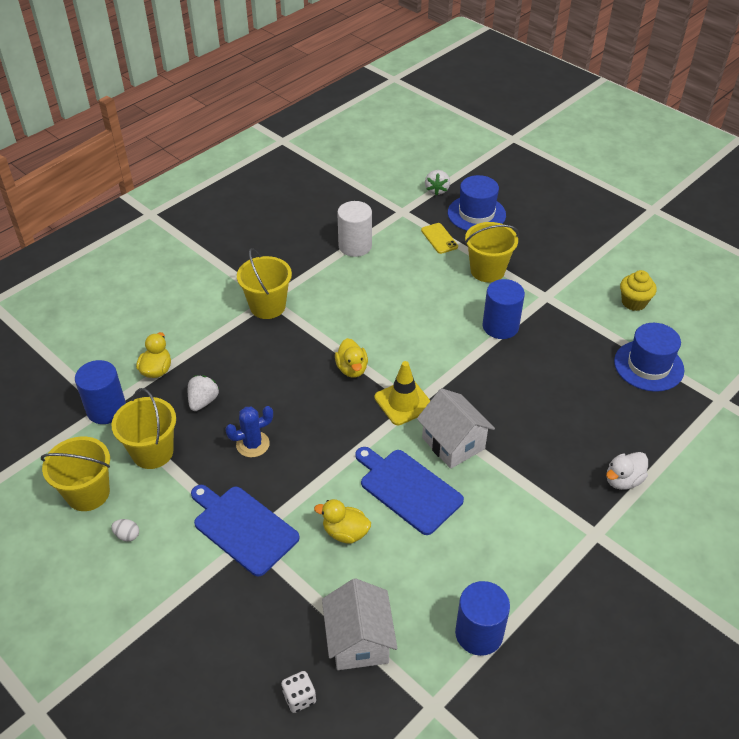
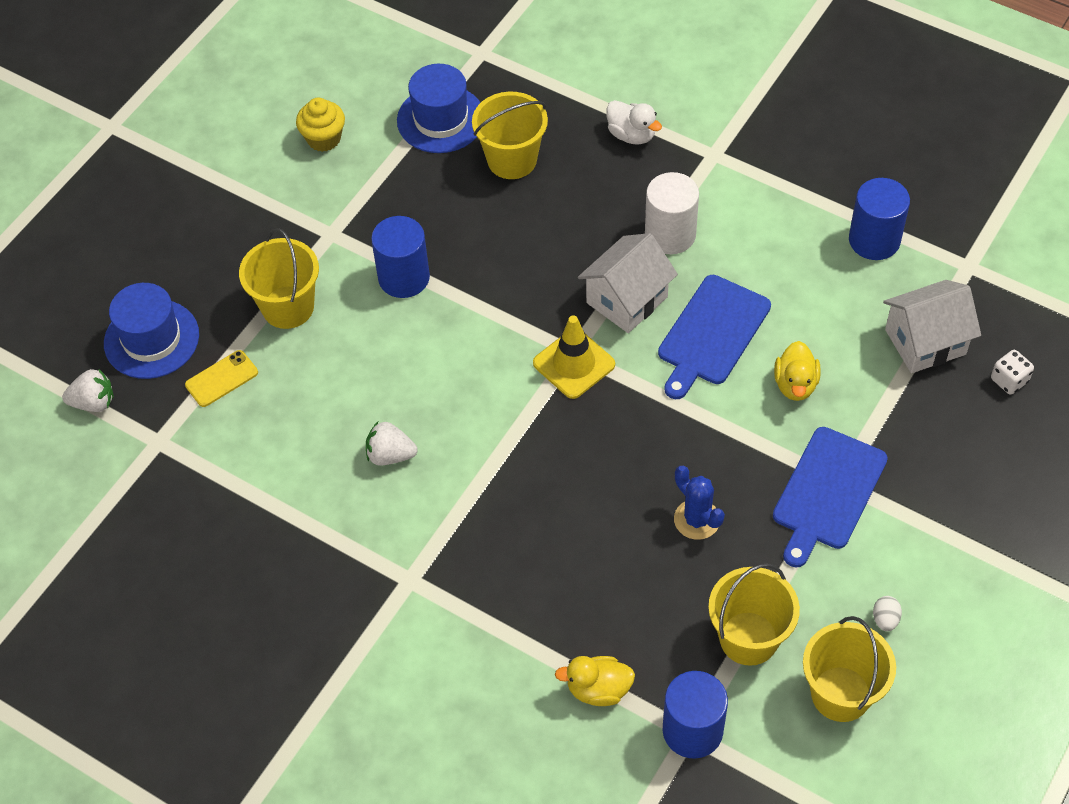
camera: 100 degrees left, 10 degrees up
white strawberry [188,375,219,411] -> white strawberry moved to [366,422,418,466]
yellow bucket [237,248,292,319] -> yellow bucket moved to [472,92,548,179]
yellow duck [335,338,368,377] -> none
white cylinder [337,201,372,257] -> white cylinder moved to [645,172,699,254]

